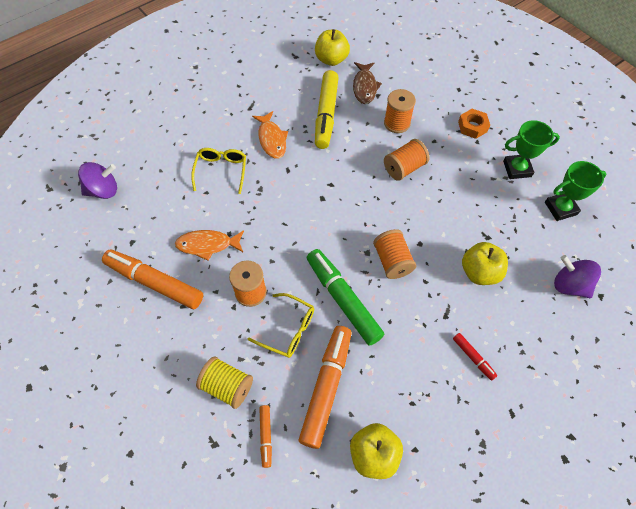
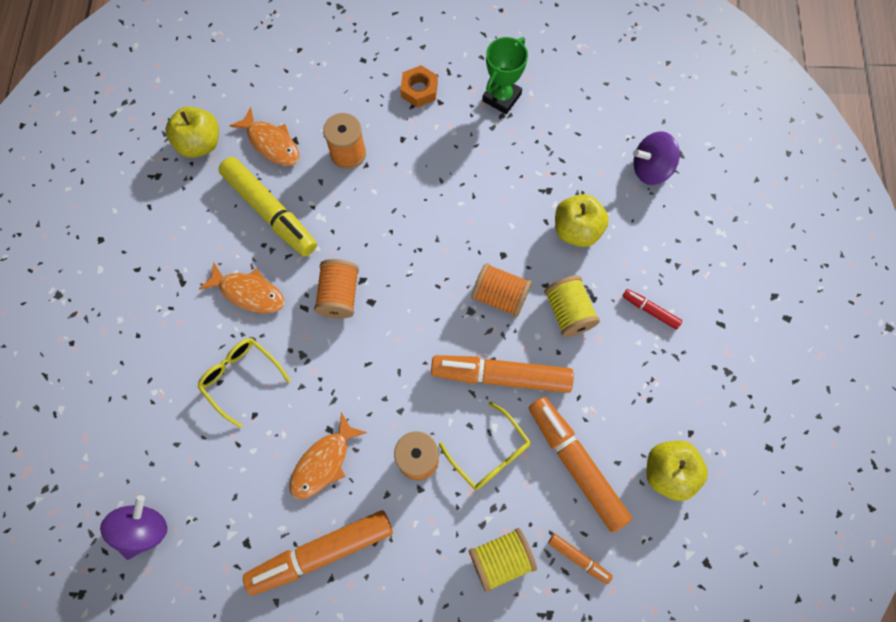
camera: 50 degrees left, 10 degrees up
yellow glasses [248,293,314,358] -> yellow glasses turned 75 degrees clockwise [439,402,531,490]
green marker [307,249,384,346] -> orange marker [431,355,574,393]
brown fish [353,62,382,104] -> orange fish [230,107,299,166]
orange spool [384,139,429,181] -> orange spool moved to [314,259,359,318]
red marker [453,333,497,381] -> red marker turned 150 degrees counterclockwise [622,289,682,330]
green trophy [545,161,606,221] -> none
none -> yellow spool [544,275,600,337]

